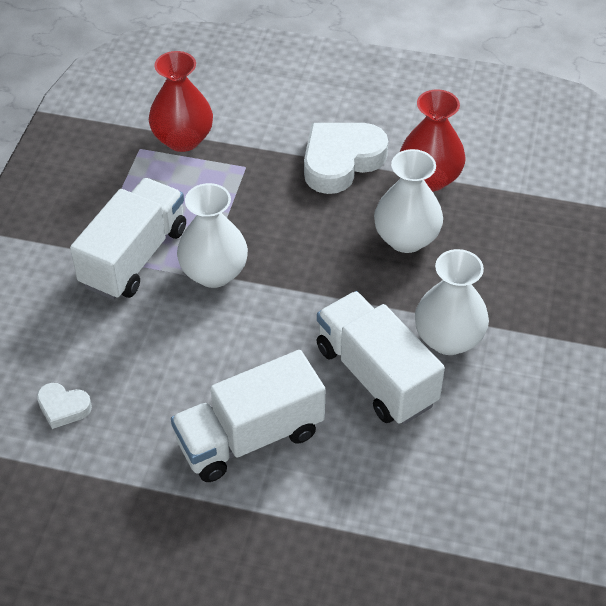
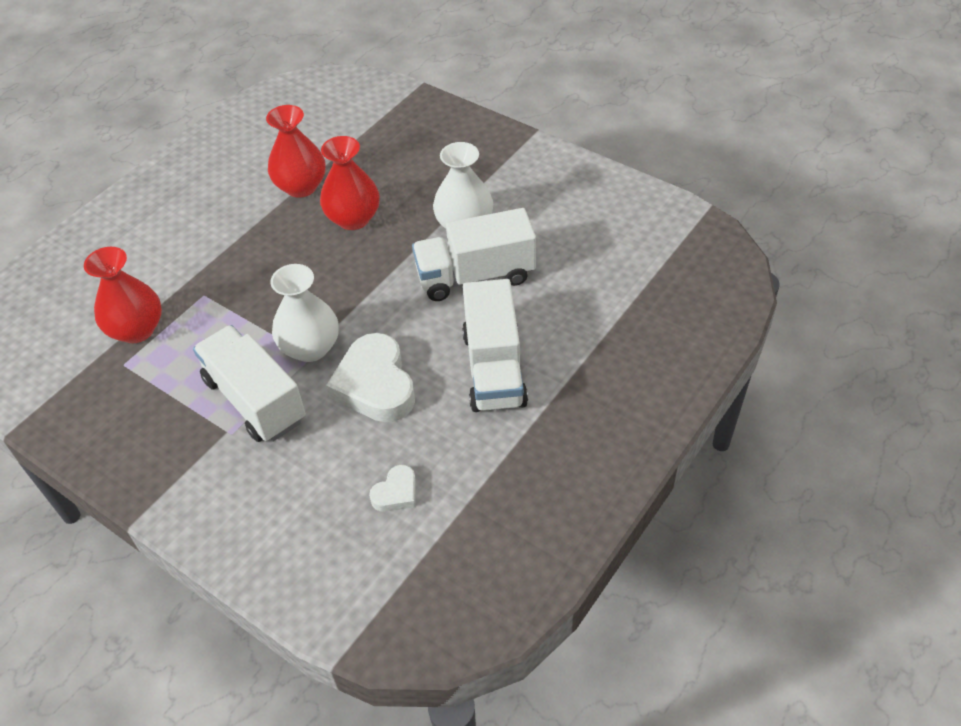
camera: 65 degrees left, 0 degrees up
white heart [304,123,388,194] -> white heart moved to [326,333,415,422]
white vase [374,149,443,253] -> red vase [320,136,380,230]

